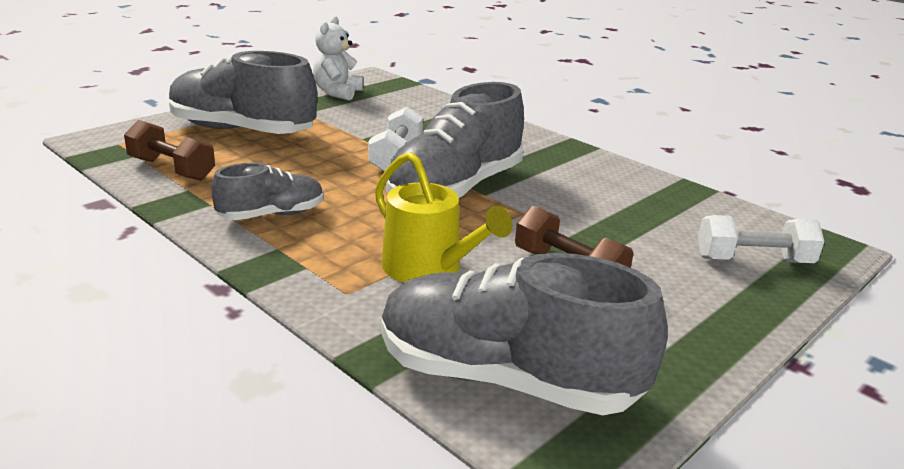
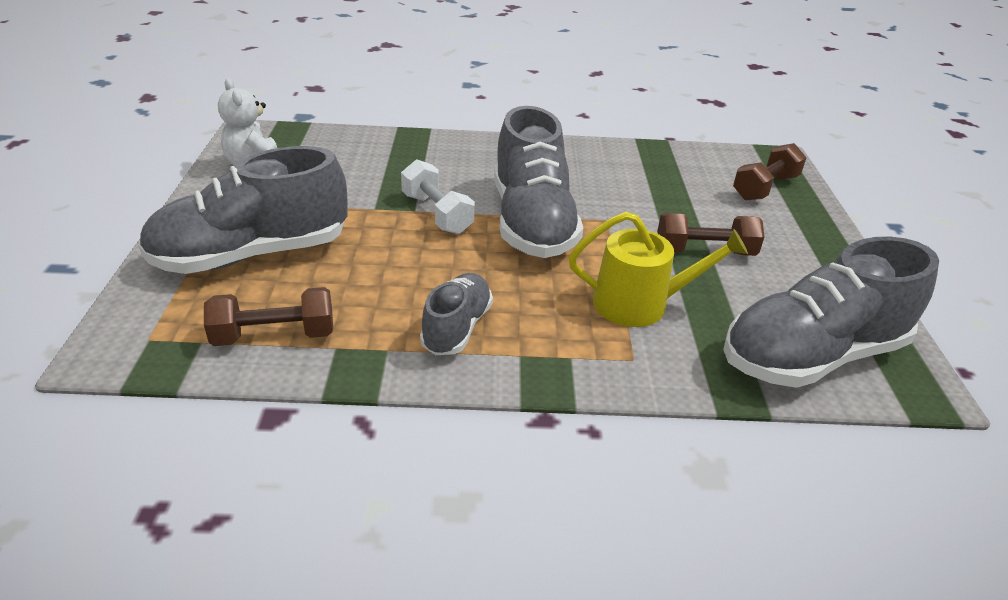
camera: 45 degrees left, 10 degrees up
white dumbbell [698,215,825,263] -> brown dumbbell [733,143,807,201]

